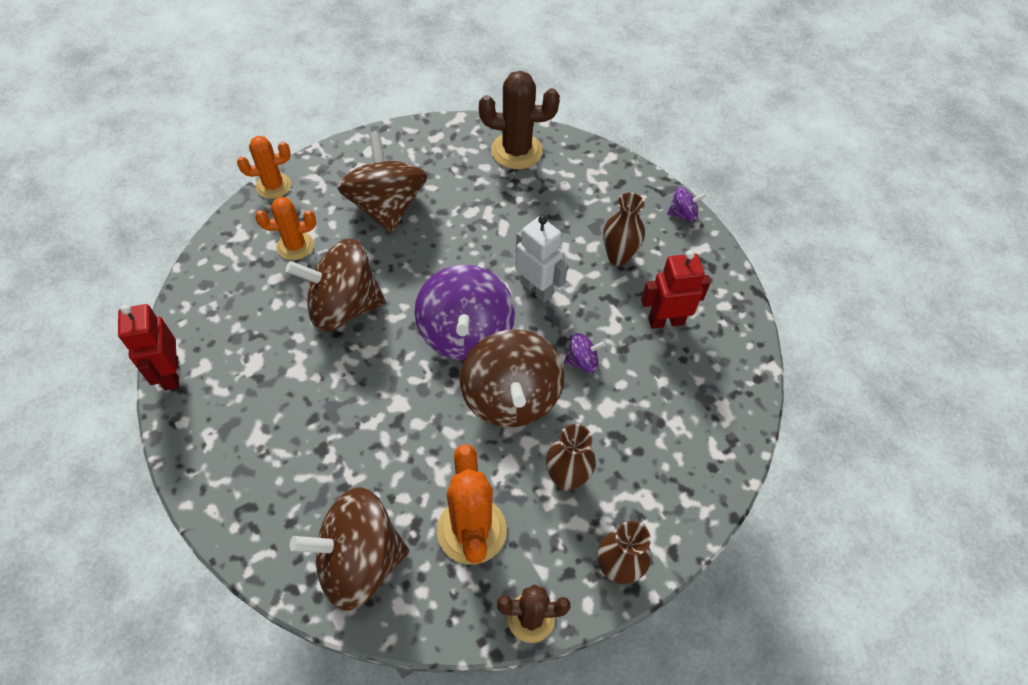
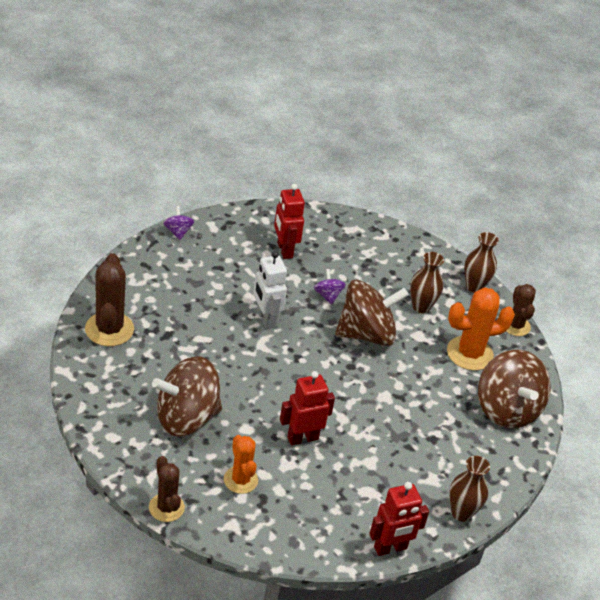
camera: 100 degrees left, 15 degrees down
orange cactus [237,136,291,199] -> brown cactus [149,456,185,522]
brown spinning top [286,239,385,332] -> red robot [280,371,335,445]
purple spinning top [415,265,515,361] -> none
white robot [516,215,568,302] -> white robot turned 60 degrees counterclockwise [253,251,287,329]
brown vase [603,193,645,266] -> brown vase moved to [449,456,490,522]

